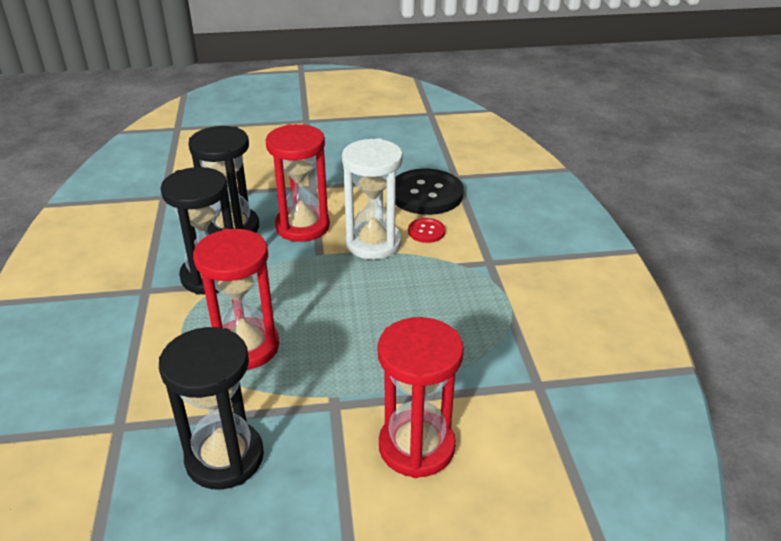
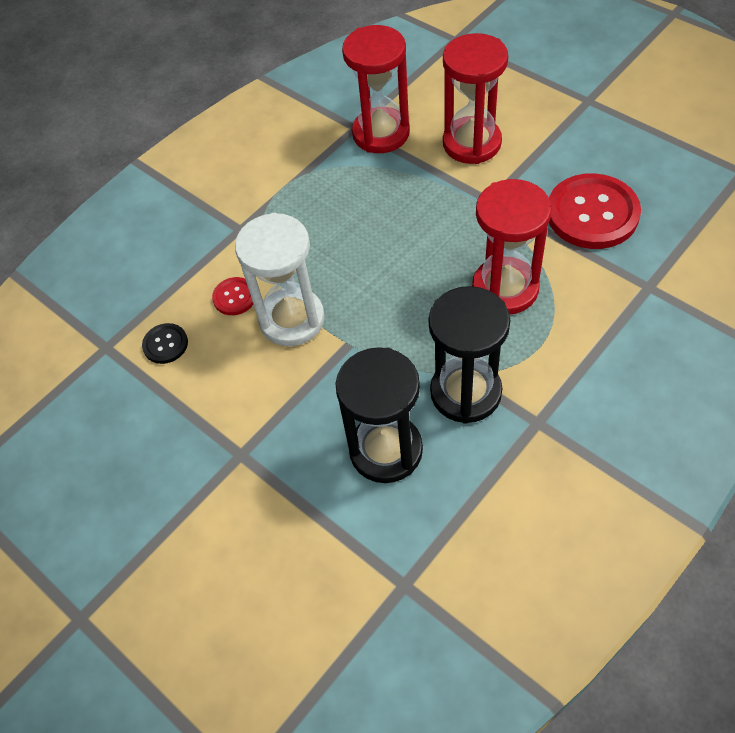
camera: 125 degrees left, 20 degrees up
black hourglass [159,327,264,490] -> red button [549,173,641,249]
red hourglass [266,124,330,242] -> red hourglass moved to [342,25,410,153]
black button [395,169,464,215] -> black button [142,323,188,364], size x0.47

